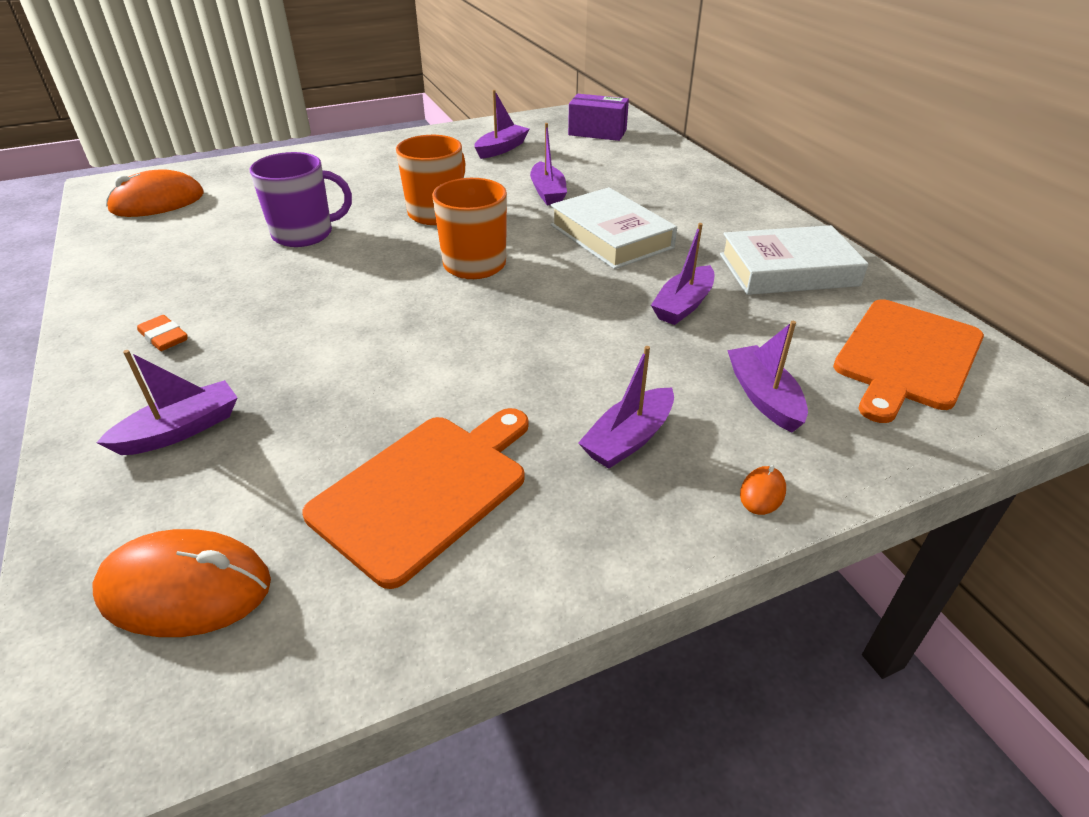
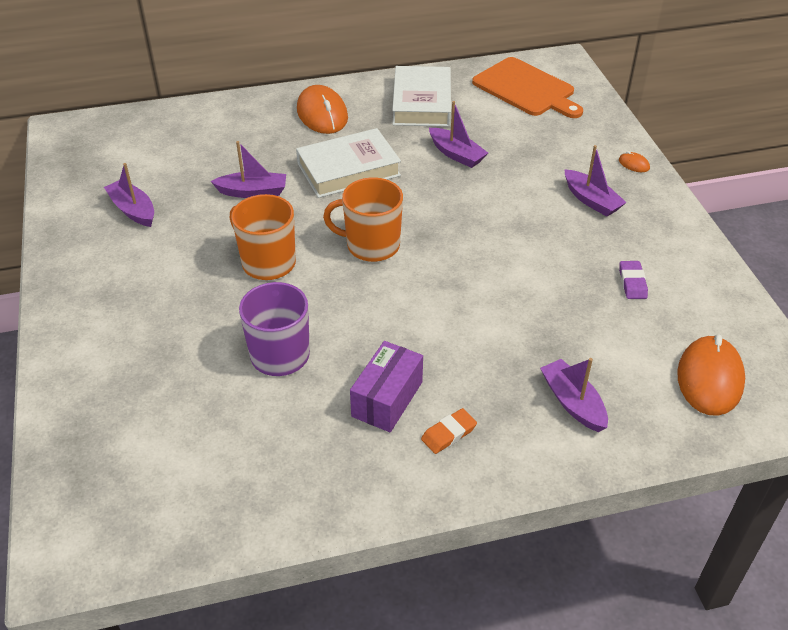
camera: 80 degrees left, 5 degrees up
orange mouse [106,169,204,217] -> orange mouse moved to [297,85,348,134]
orange cutting board [302,408,529,589] -> purple eraser [619,261,648,299]
purple box [568,94,629,141] -> purple box moved to [350,341,423,432]
purple boat [727,321,808,432] -> none

